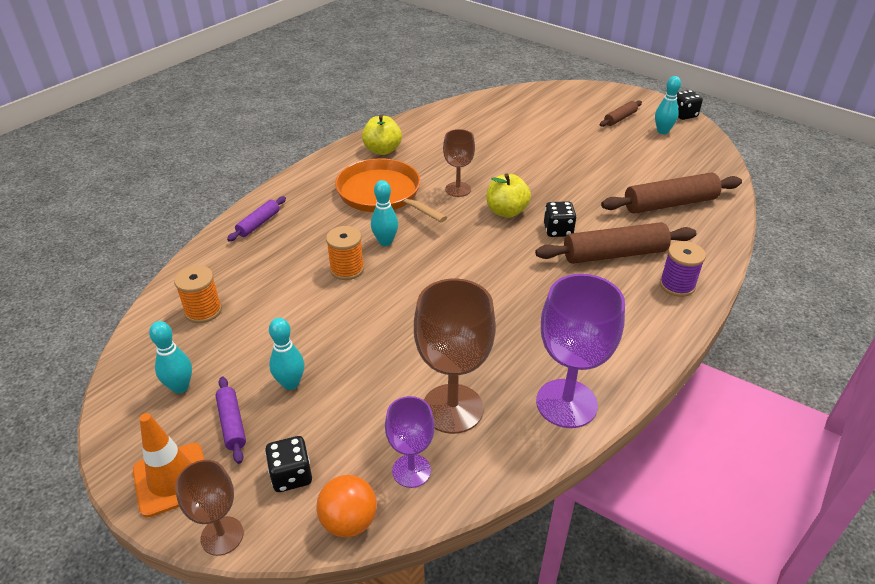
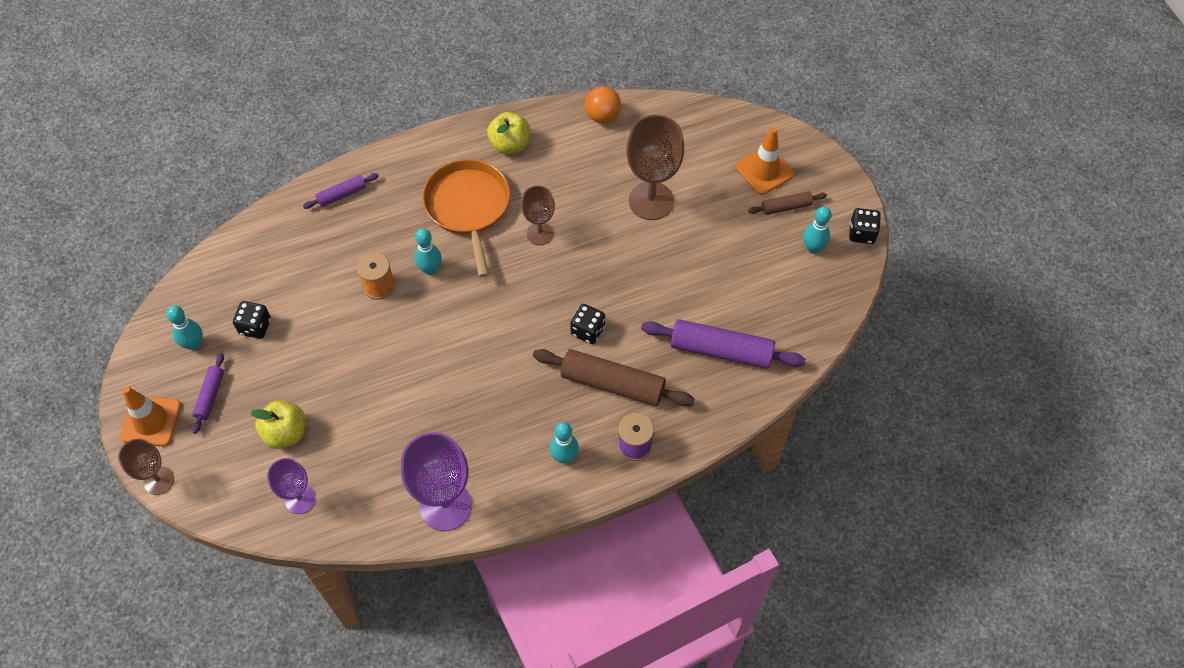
camera: 30 degrees right, 20 degrees up
orange spool [174,265,222,323] -> none
black dice [265,436,312,492] -> black dice moved to [233,301,271,339]
turquoise bowling pin [269,318,304,390] -> turquoise bowling pin moved to [550,422,579,464]
orange ball [317,475,377,537] -> orange ball moved to [585,86,621,123]
brown goblet [414,278,496,434] -> brown goblet moved to [626,115,684,220]
yellow apple [486,174,531,218] -> yellow apple moved to [250,400,306,449]
brown rolling pin [601,172,742,214] -> purple rolling pin [641,319,805,369]
none -> orange traffic cone [736,127,794,195]

